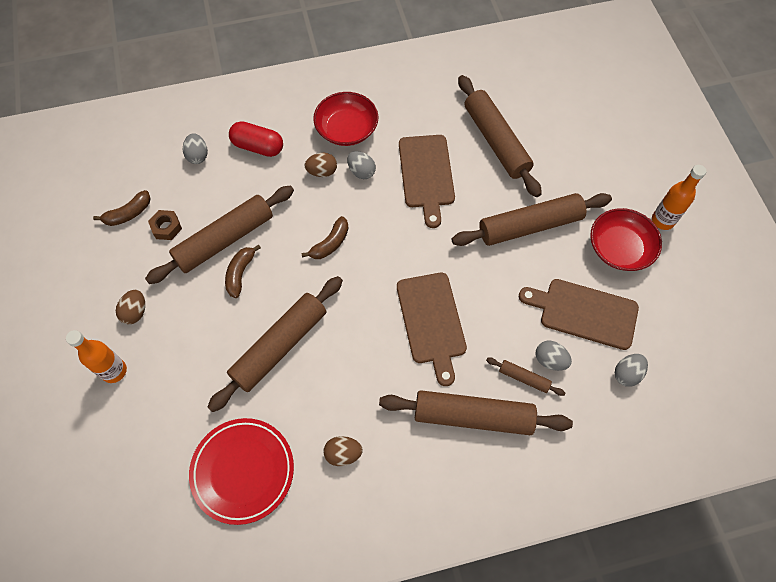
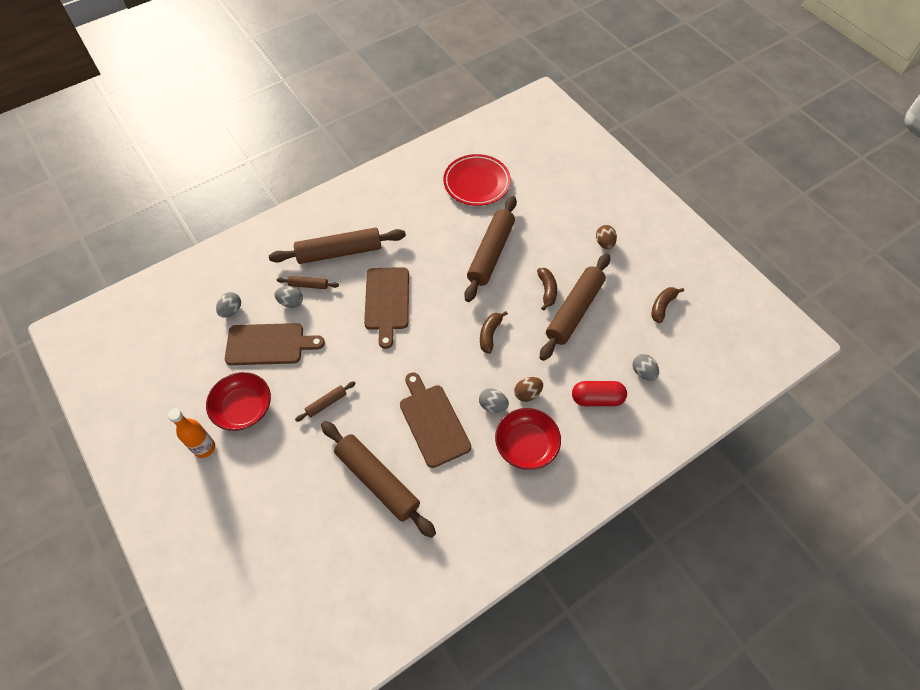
camera: 160 degrees right, 5 degrees down
orange bottle [66,330,127,383] -> none
brown nut [148,210,182,240] -> none
brown egg [324,436,363,466] -> none
brown cutting board [397,273,467,386] -> brown cutting board turned 150 degrees counterclockwise [364,267,409,349]
brown rolling pin [452,193,612,246] -> brown rolling pin [295,381,356,422], size x0.45

